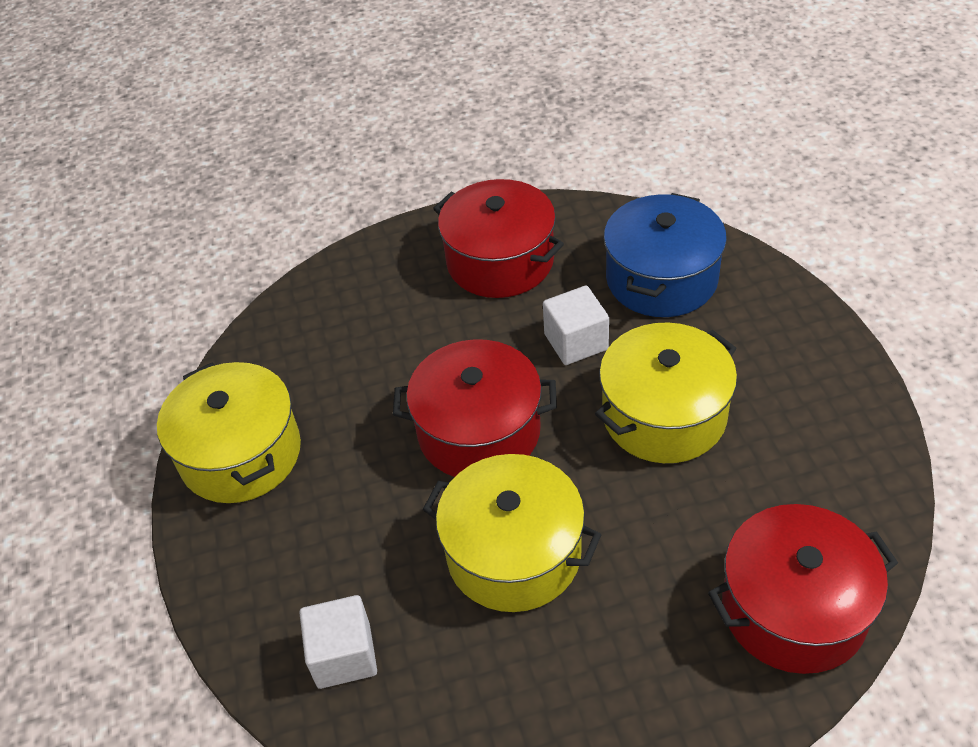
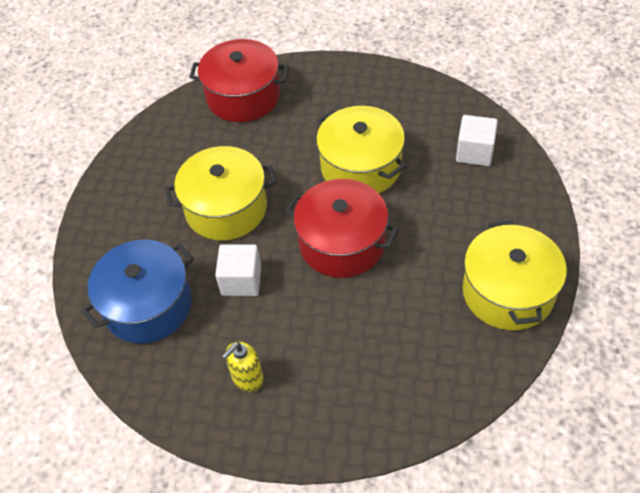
camera: 155 degrees left, 5 degrees up
red pot [433,179,564,298] -> yellow soap dispenser [222,342,264,392]

